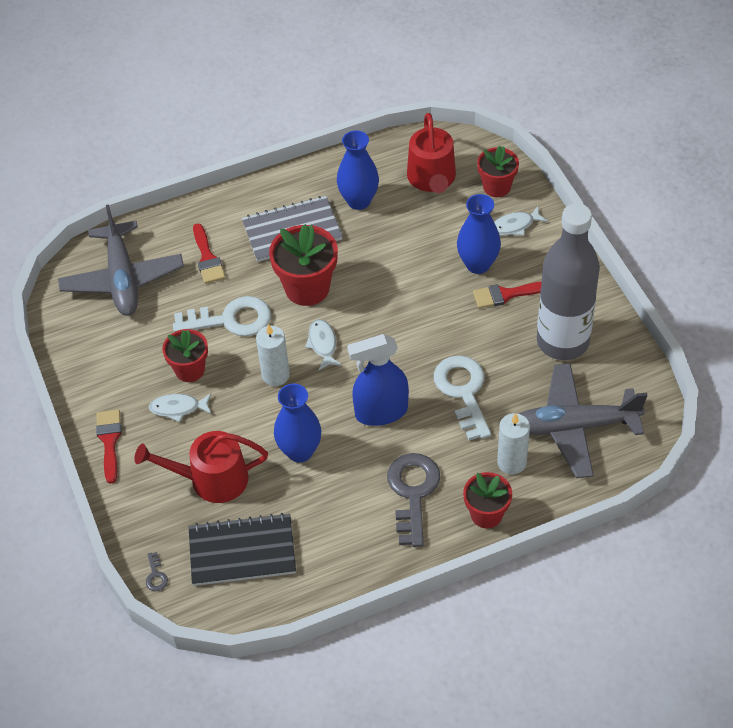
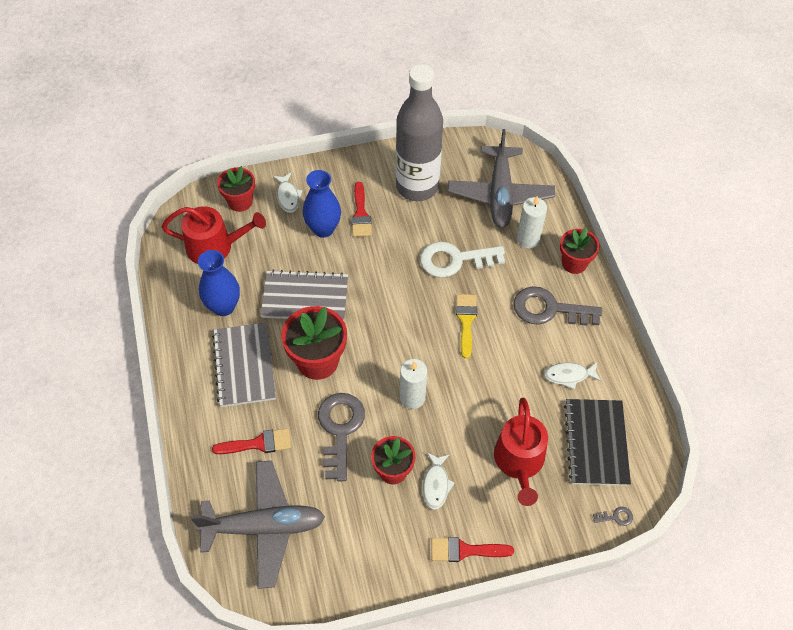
camera: 85 degrees left, 5 degrees up
white key [173,296,271,336] -> grey key [318,393,365,481]
blue vase [274,384,321,463] -> none
white fish [305,319,342,370] -> white fish moved to [544,362,601,390]
blue spray bottle [347,334,409,426] -> yellow brush [456,294,477,359]
none -> grey notebook [261,270,348,321]

